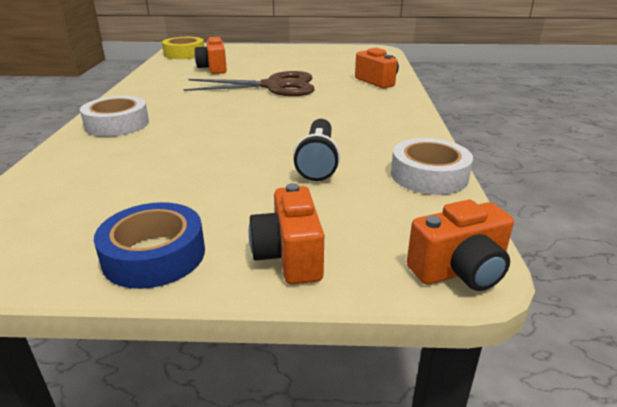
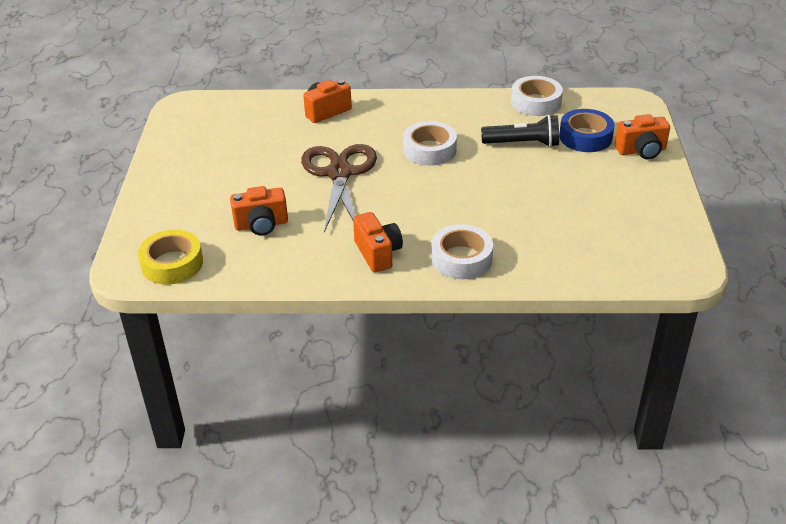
camera: 90 degrees left, 10 degrees up
blue tape [94,202,205,289] -> blue tape moved to [559,109,615,152]
orange camera [407,199,514,291] -> orange camera moved to [353,212,403,272]
none -> white tape [403,121,457,166]

